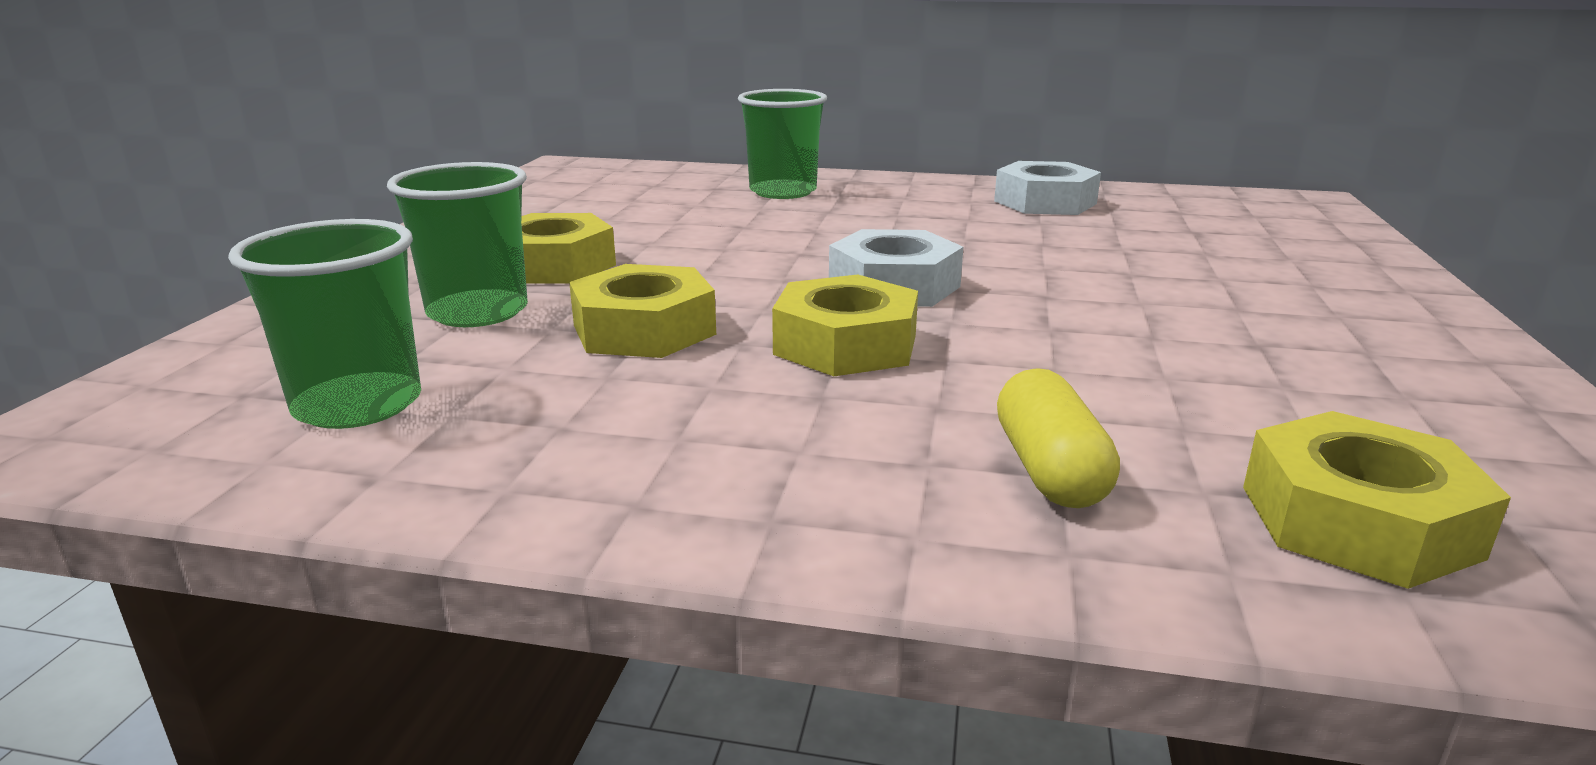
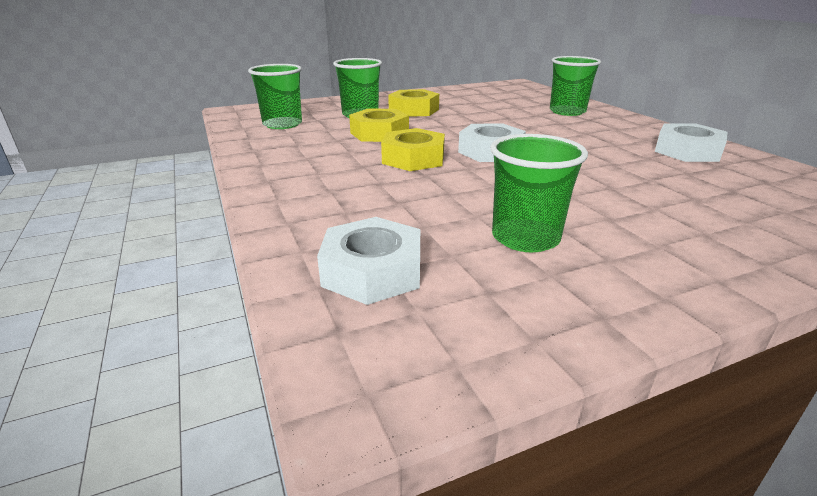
camera: 55 degrees right, 5 degrees up
yellow capsule [997,368,1120,508] -> none
yellow nut [1243,411,1511,589] -> white nut [317,217,420,305]
none -> green cup [490,134,588,252]

